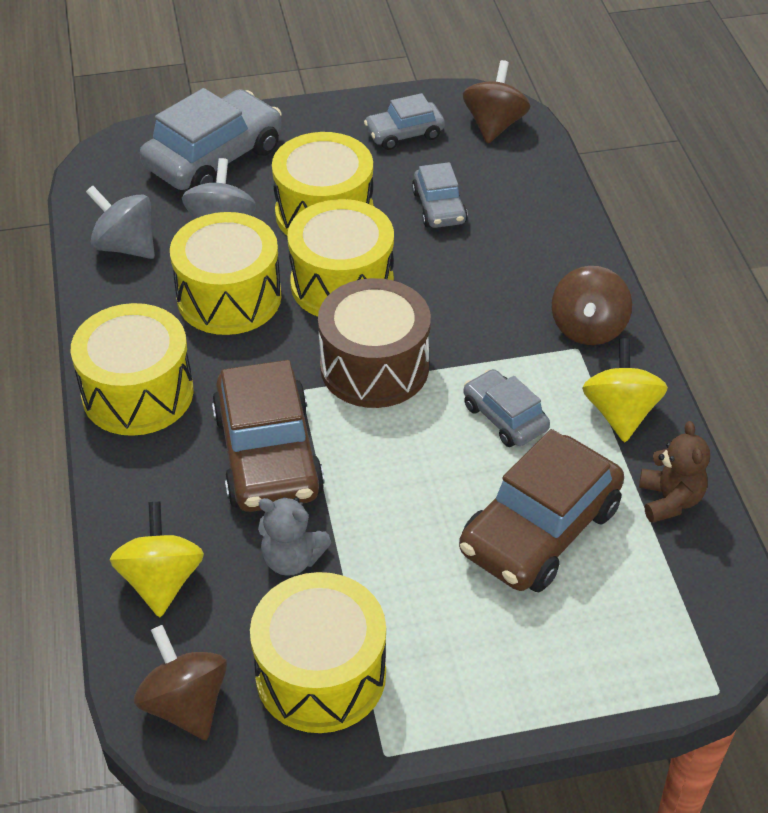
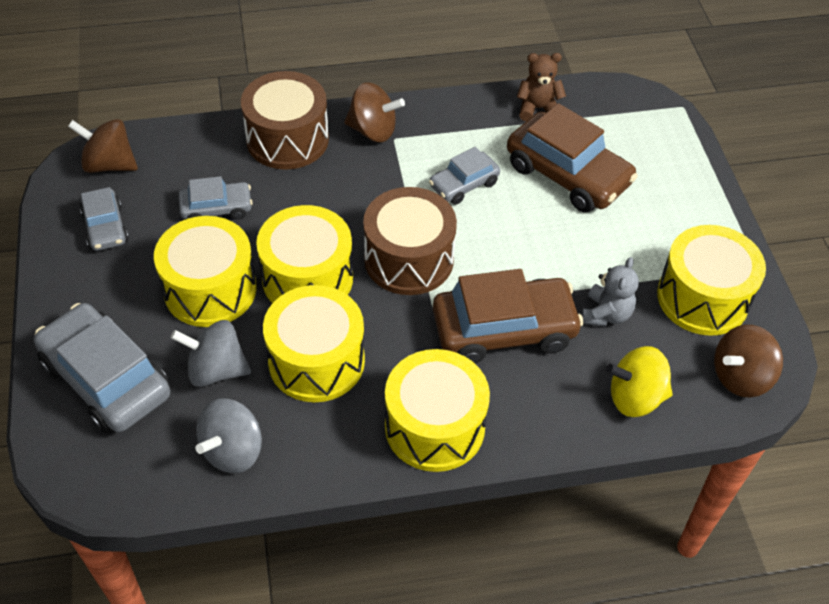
camera: 90 degrees left, 5 degrees up
yellow spinning top [582,338,668,442] -> none
none -> brown drum [241,71,329,170]

